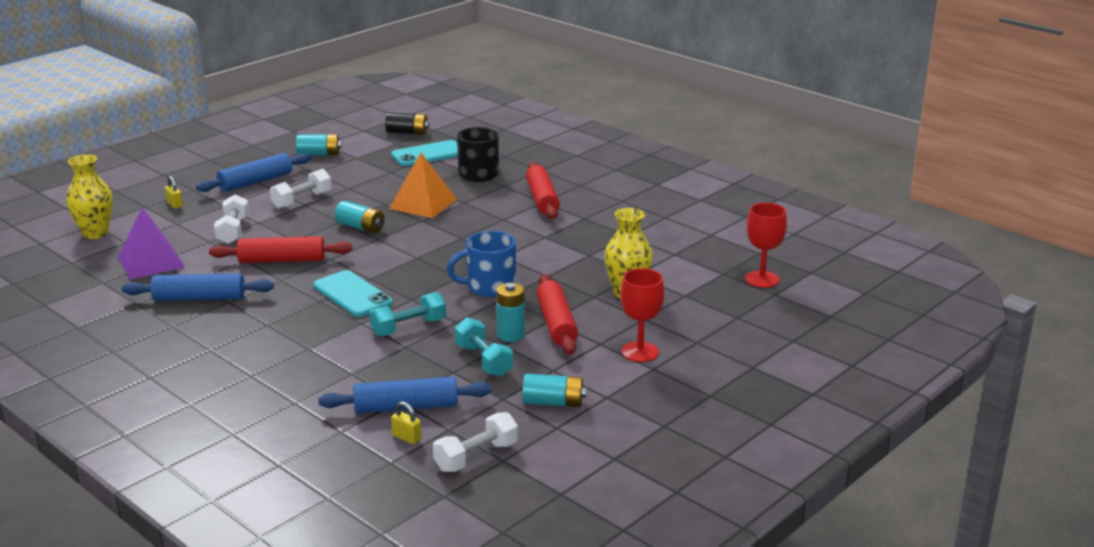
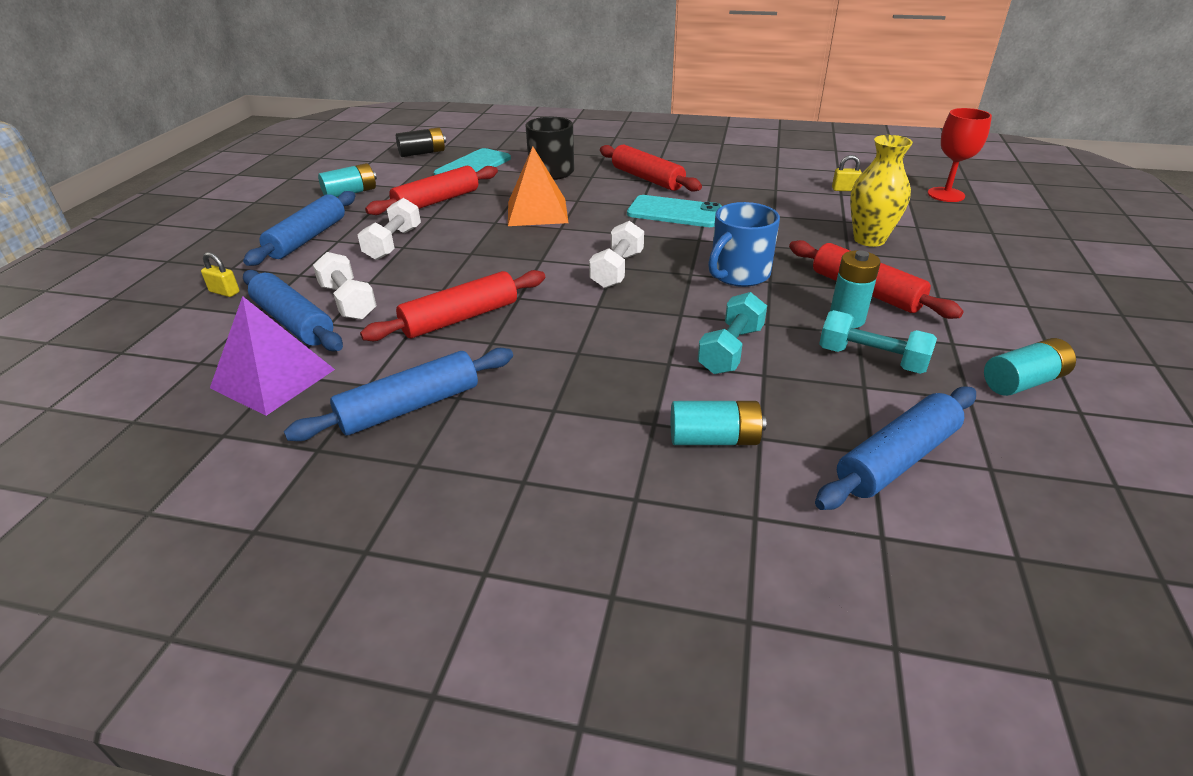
camera: 30 degrees left, 10 degrees up
yellow vase [66,154,113,239] -> none
turquoise phone [313,270,393,317] -> turquoise phone moved to [627,195,722,227]
turquoise battery [335,201,385,233] -> turquoise battery moved to [671,401,766,445]
yellow padlock [391,401,422,444] -> yellow padlock moved to [832,155,862,191]
white dumbbell [433,412,518,472] -> white dumbbell moved to [589,221,644,288]
red goblet [620,268,664,362] -> none
none -> blue rolling pin [243,270,343,351]
none -> red rolling pin [365,166,498,215]

